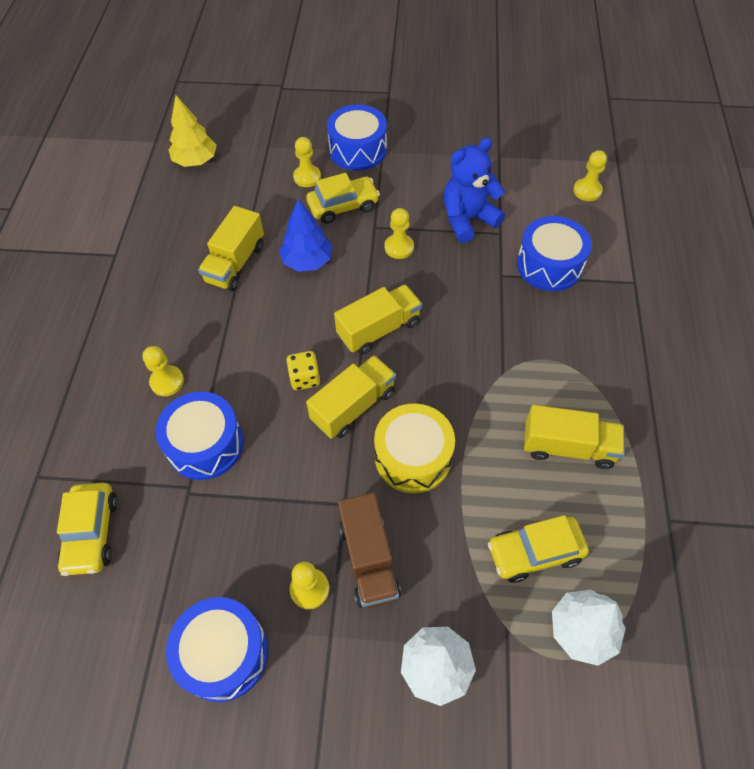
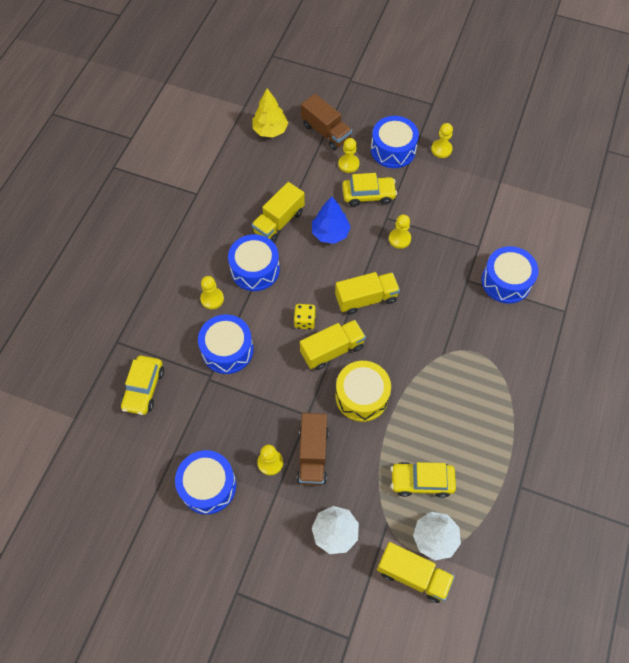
camera: 15 degrees right, 5 degrees up
blue teddy bear [443,138,505,243] -> none
yellow truck [524,405,625,469] -> yellow truck moved to [377,542,455,603]
yellow pawn [573,150,607,201] -> yellow pawn moved to [431,123,453,158]
none -> blue drum [228,234,280,291]
none -> brown truck [301,94,352,150]

